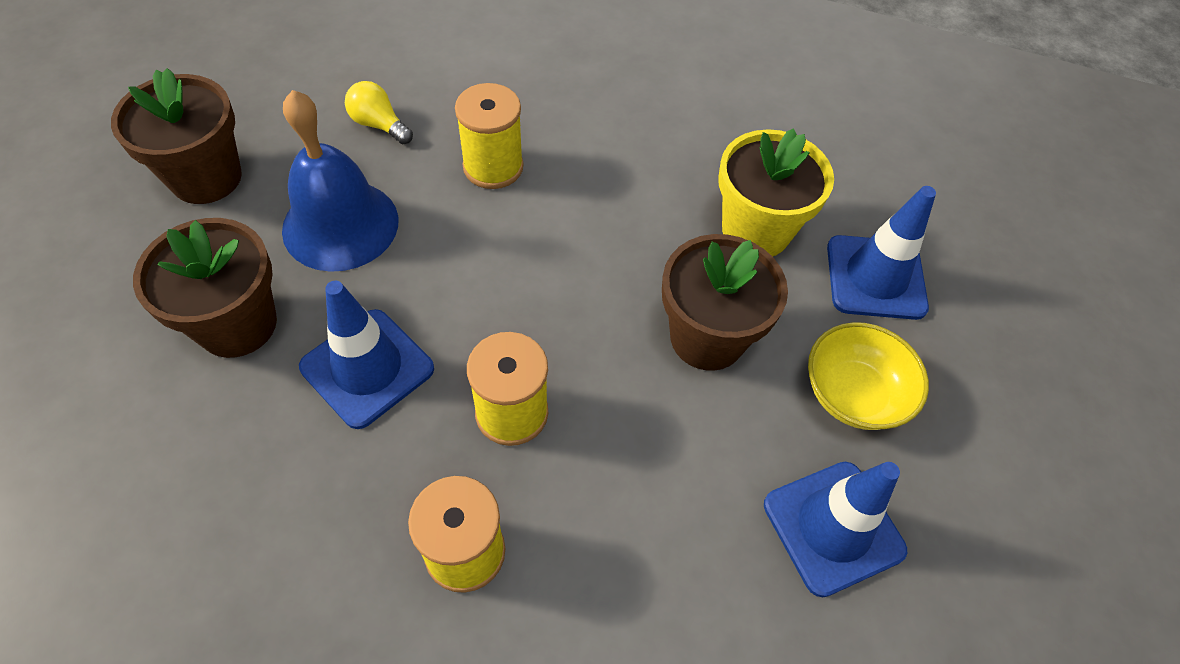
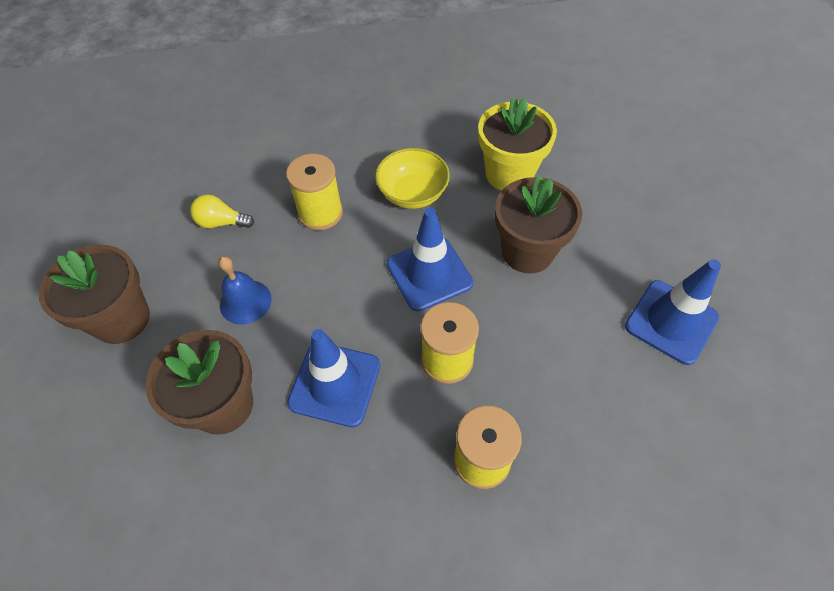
camera: 25 degrees left, 0 degrees up
blue bell [282,90,398,272] -> blue bell [218,256,271,325], size x0.58
yellow bowl [808,322,929,430] -> yellow bowl moved to [375,148,450,209]
blue traffic cone [827,186,936,320] -> blue traffic cone moved to [387,208,473,311]

